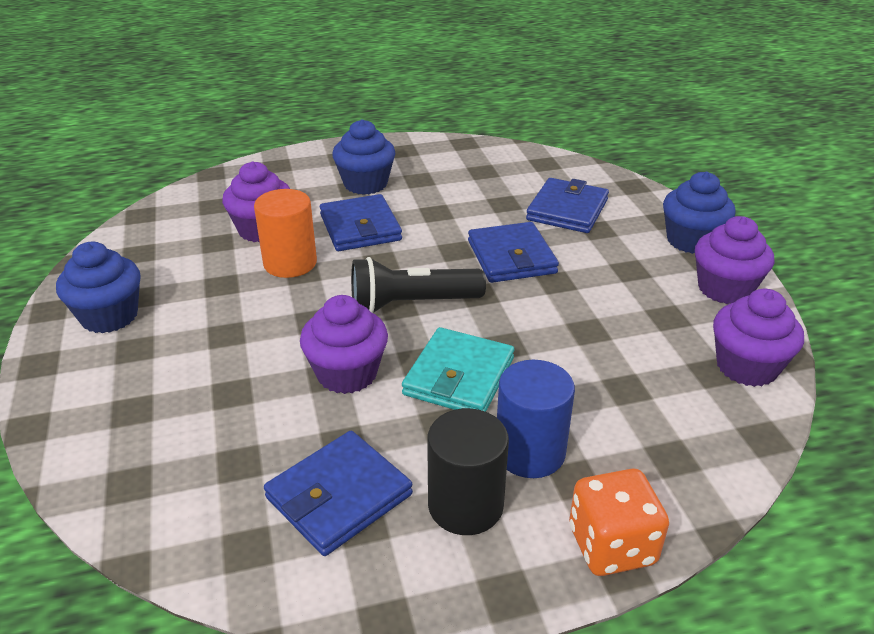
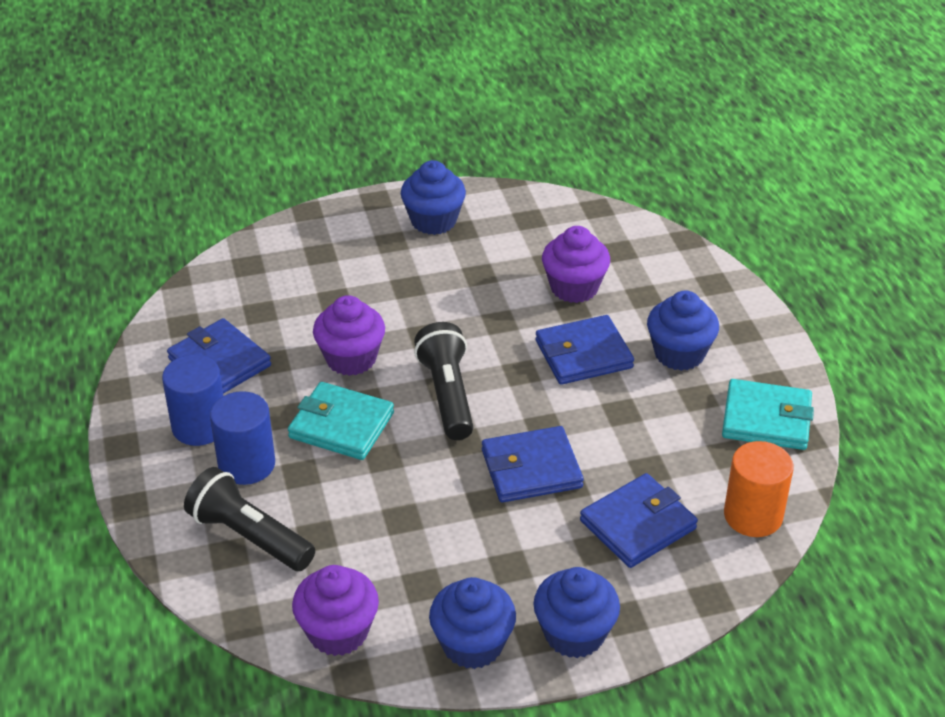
camera: 90 degrees right, 5 degrees up
orange cylinder [254,189,317,278] -> orange cylinder moved to [724,441,794,537]
black cylinder [427,408,509,535] -> blue cylinder [162,355,224,446]
blue wallet [526,178,609,233] -> blue wallet turned 60 degrees counterclockwise [580,473,698,568]
orange dice [569,469,669,576] -> none
purple cupcake [695,216,774,304] -> blue cupcake [429,577,516,669]
none -> black flashlight [184,467,315,571]
none -> turquoise wallet [722,379,814,450]

